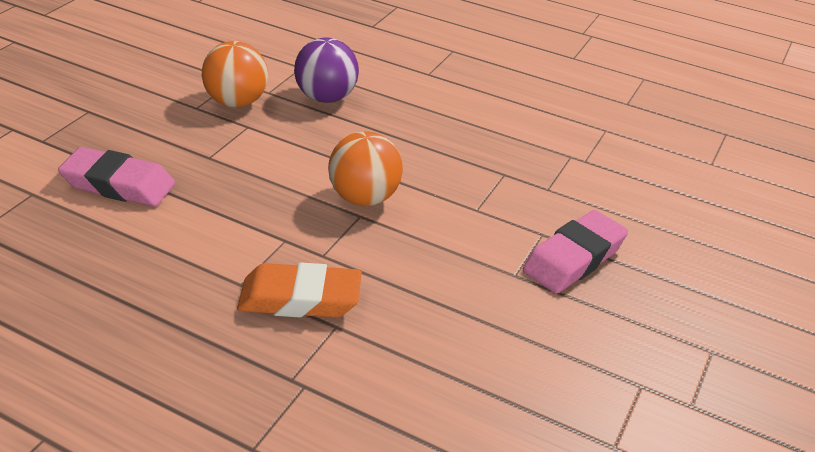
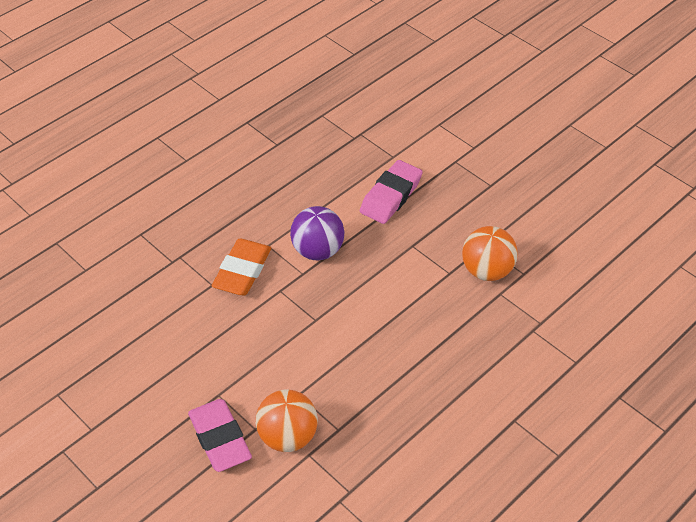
camera: 110 degrees right, 10 degrees up
purple ball [294,37,359,103] -> purple ball moved to [290,206,345,260]
orange ball [328,131,403,206] -> orange ball moved to [256,390,318,452]

